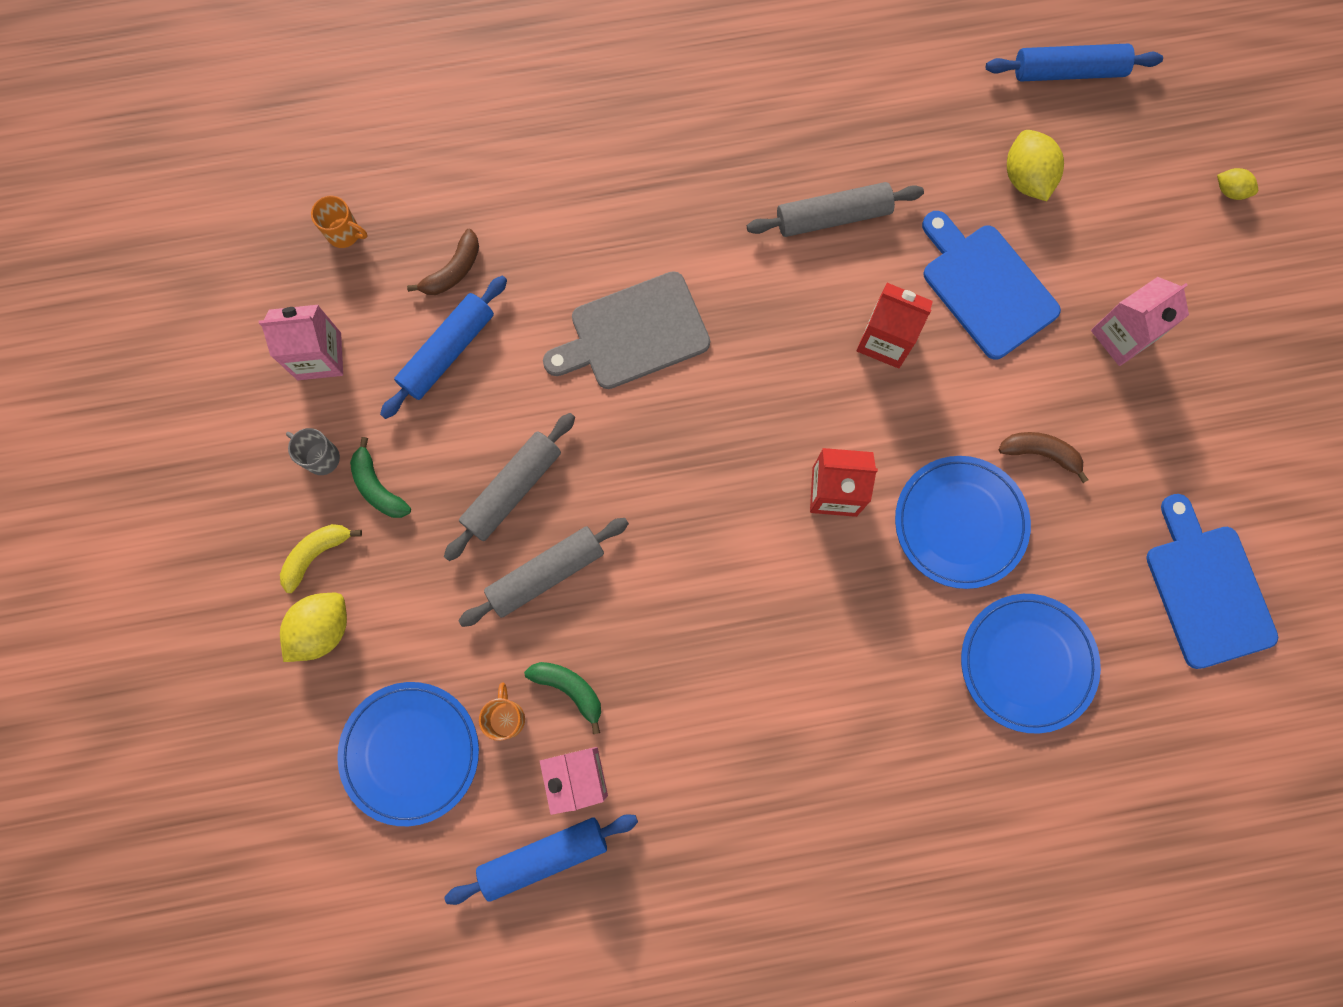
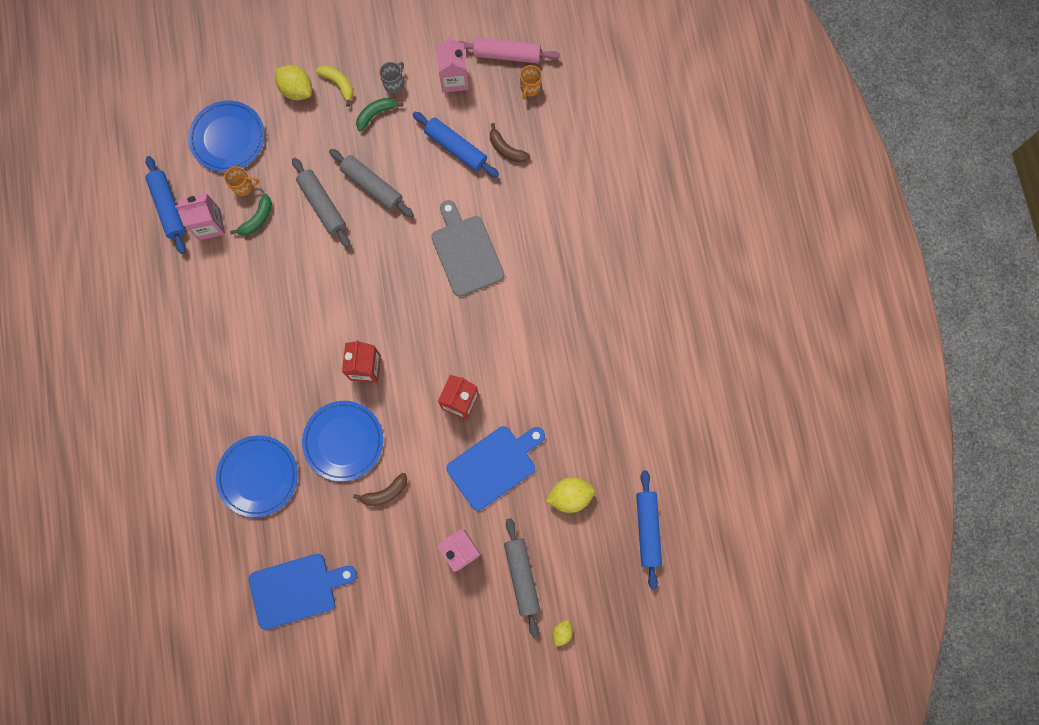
camera: 90 degrees right, 0 degrees up
grey rolling pin [747,182,924,237] -> grey rolling pin moved to [504,518,540,637]
brown banana [998,432,1088,483] -> brown banana turned 45 degrees clockwise [353,473,407,506]
none -> pink rolling pin [457,37,560,64]

